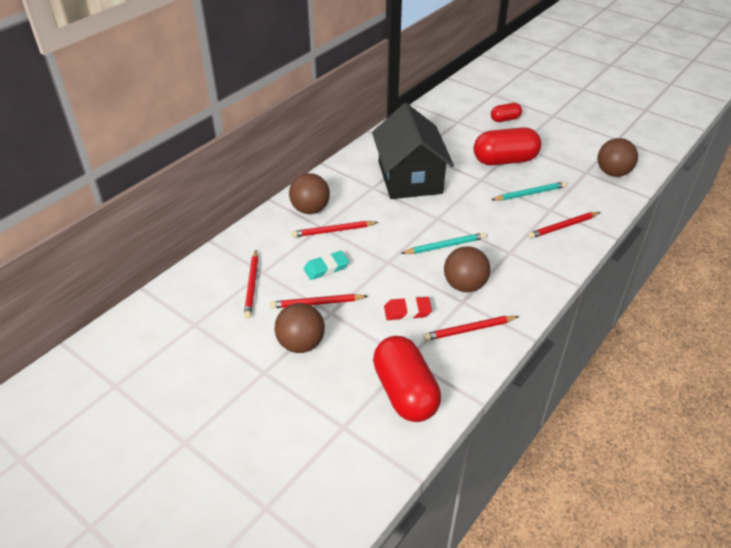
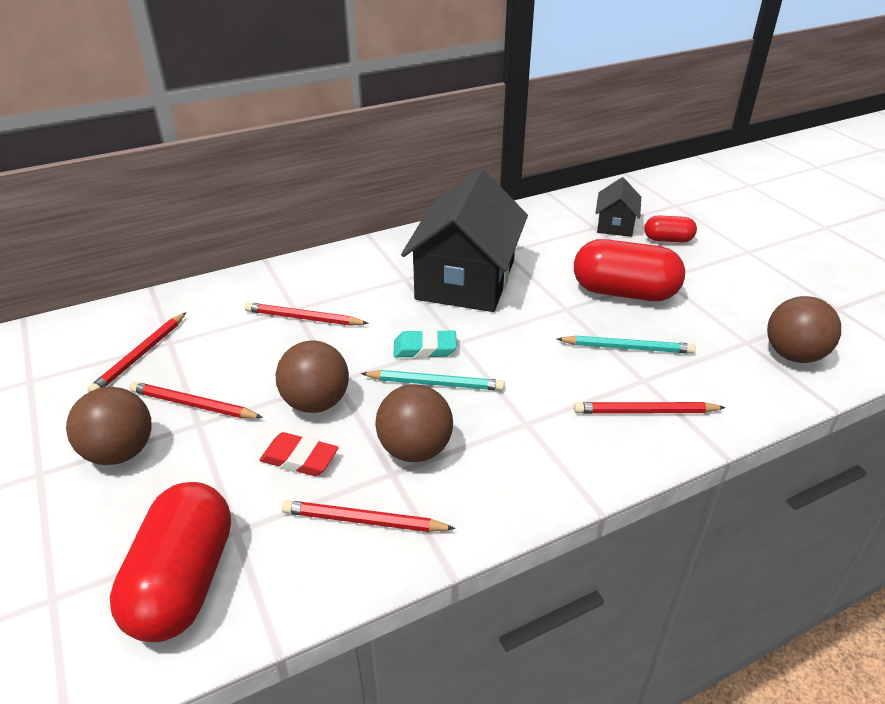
camera: 25 degrees right, 5 degrees down
brown ball [289,173,330,214] -> brown ball moved to [275,341,349,413]
turquoise eraser [303,251,349,280] -> turquoise eraser moved to [393,329,457,358]
none -> black house [595,177,641,237]

